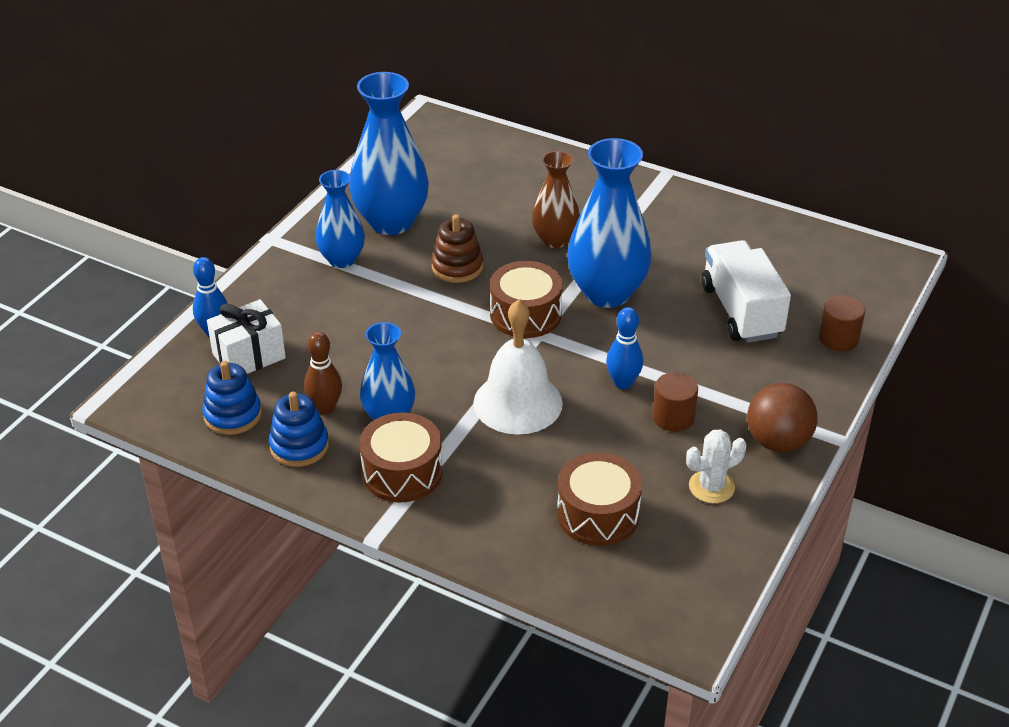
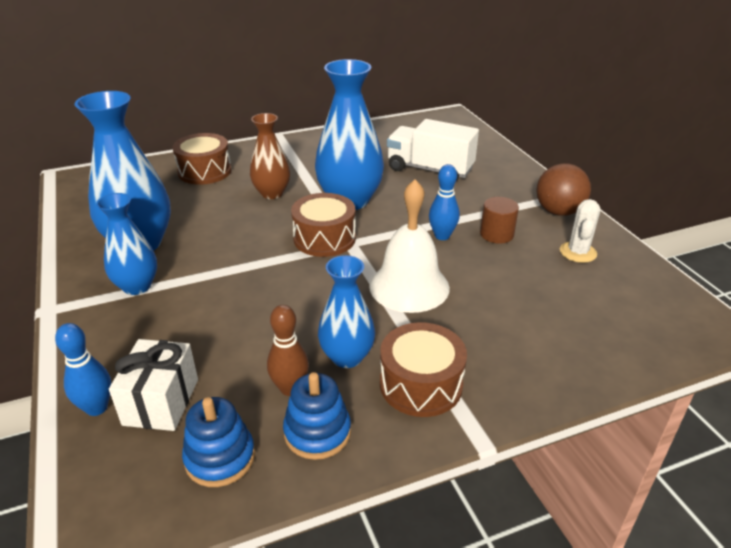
camera: 50 degrees left, 5 degrees down
brown stacking toy [431,215,483,283] -> none
brown drum [557,453,642,546] -> brown drum moved to [172,133,232,185]
brown cylinder [819,295,865,351] -> none

